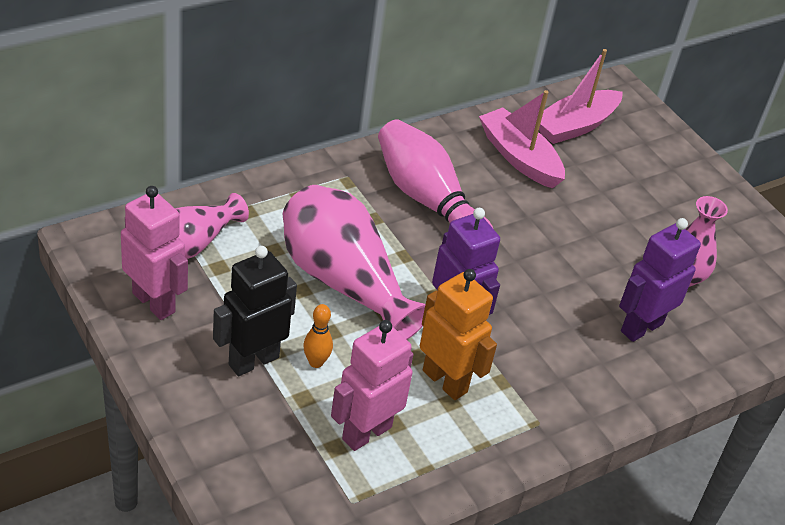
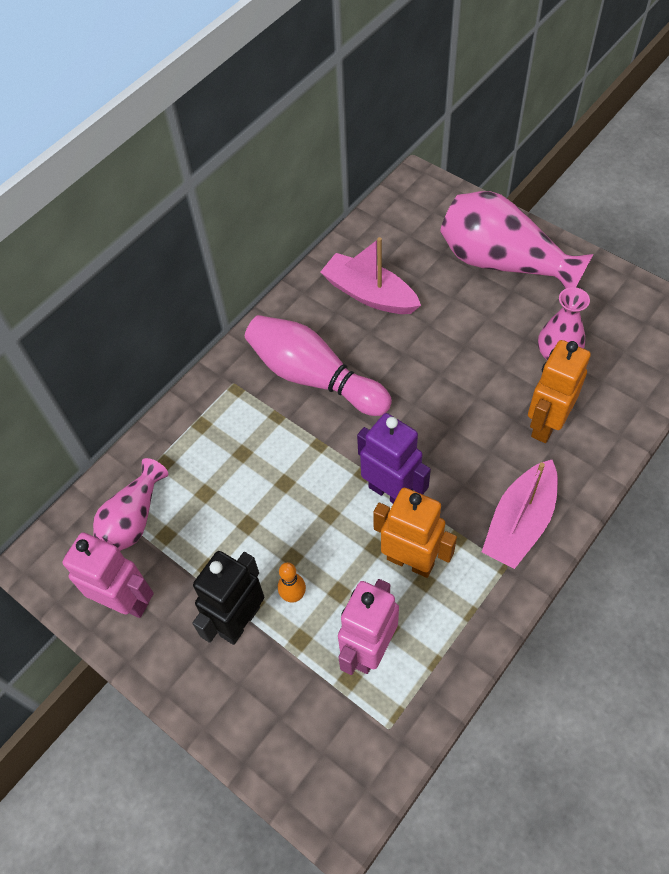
camera: 10 degrees left, 15 degrees up
pink vase [283,185,426,340] -> pink vase moved to [440,191,593,289]
pink boat [539,49,623,144] -> pink boat moved to [482,460,558,569]
purple robot [619,218,701,342] -> orange robot [528,340,591,443]

